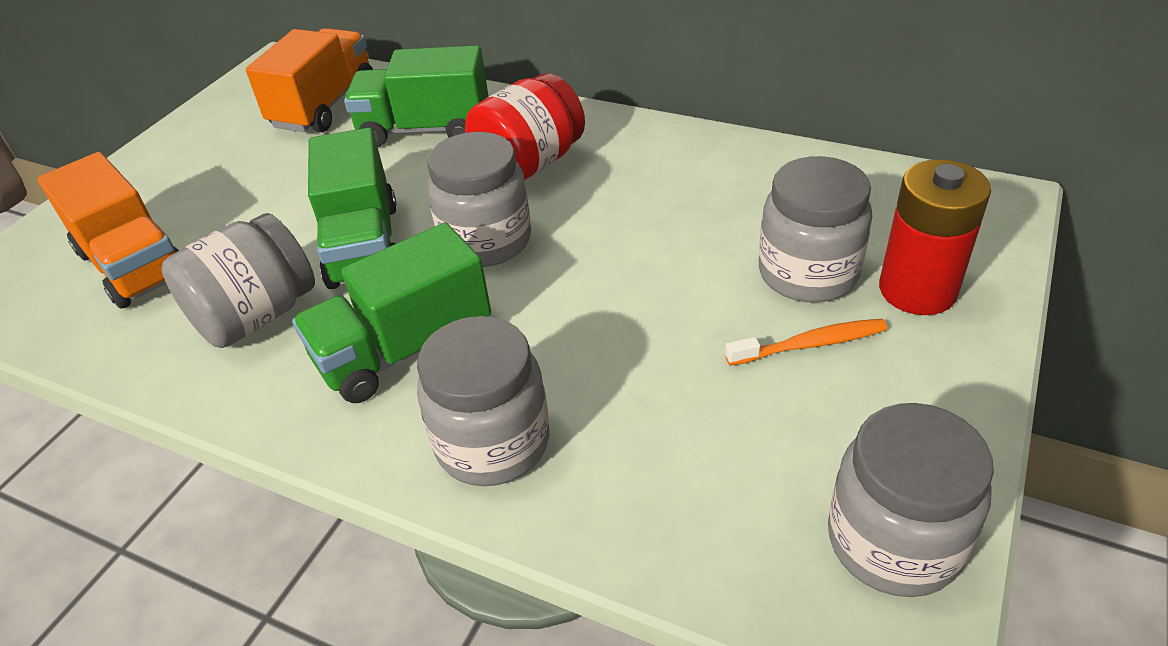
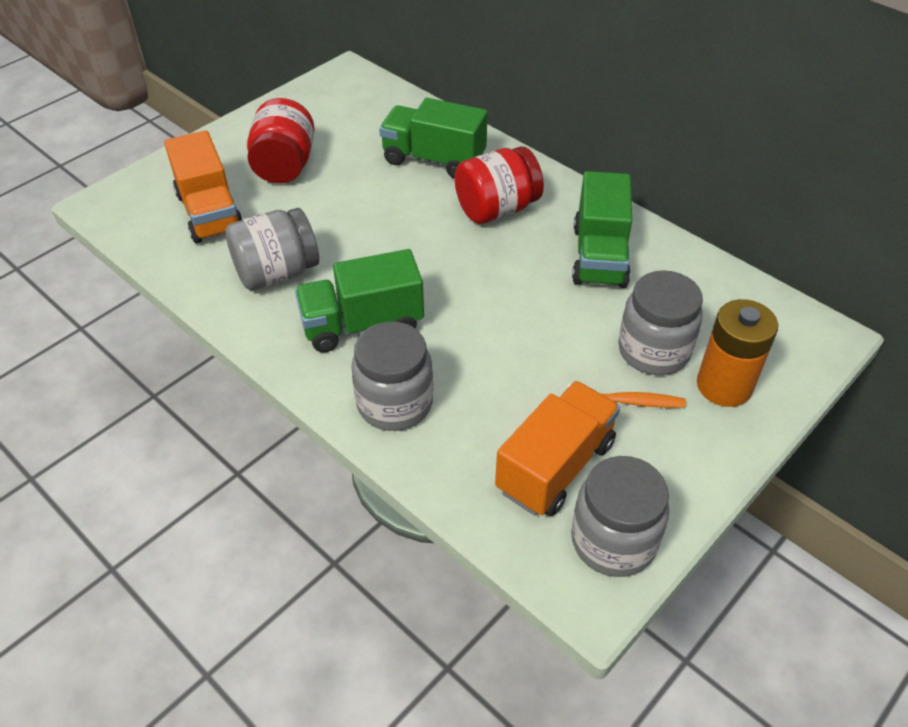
camera: 15 degrees right, 5 degrees up
orange truck [246,28,373,132] -> orange truck moved to [495,381,620,516]
green truck [308,128,397,289] -> green truck moved to [572,171,632,288]
grey jar [427,132,531,267] -> none
red battery [879,159,991,315] -> orange battery [697,299,778,407]
none -> red jar [247,98,315,183]

